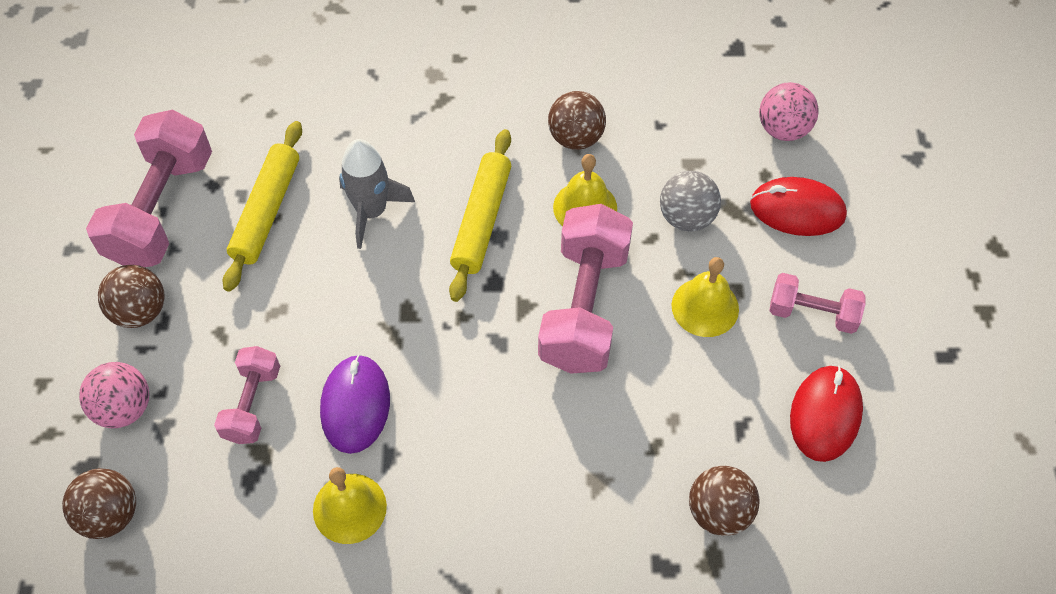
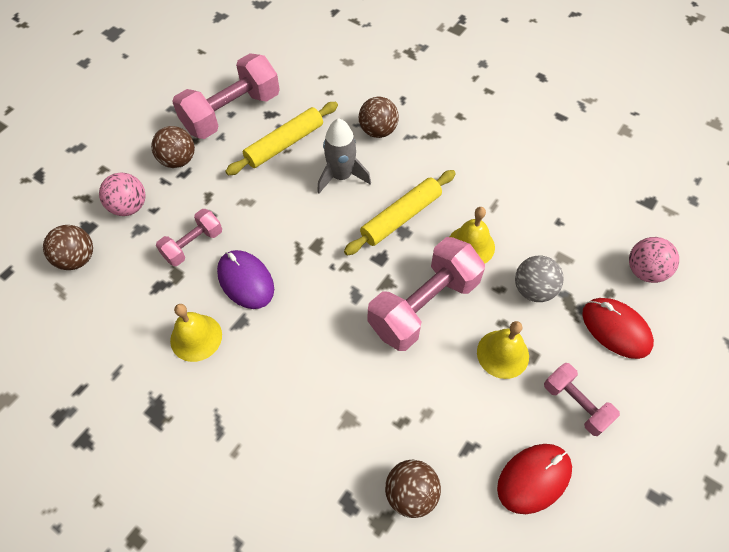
camera: 35 degrees right, 0 degrees up
purple mouse [320,354,390,454] -> purple mouse turned 75 degrees counterclockwise [217,250,274,309]
brown ball [548,91,606,150] -> brown ball moved to [358,97,399,138]

